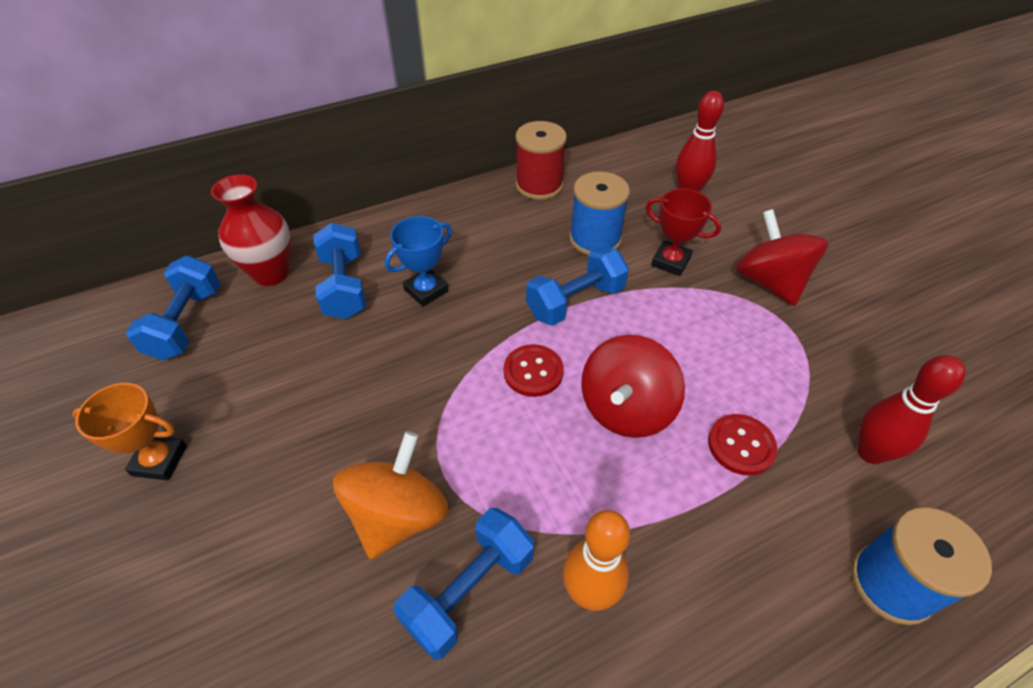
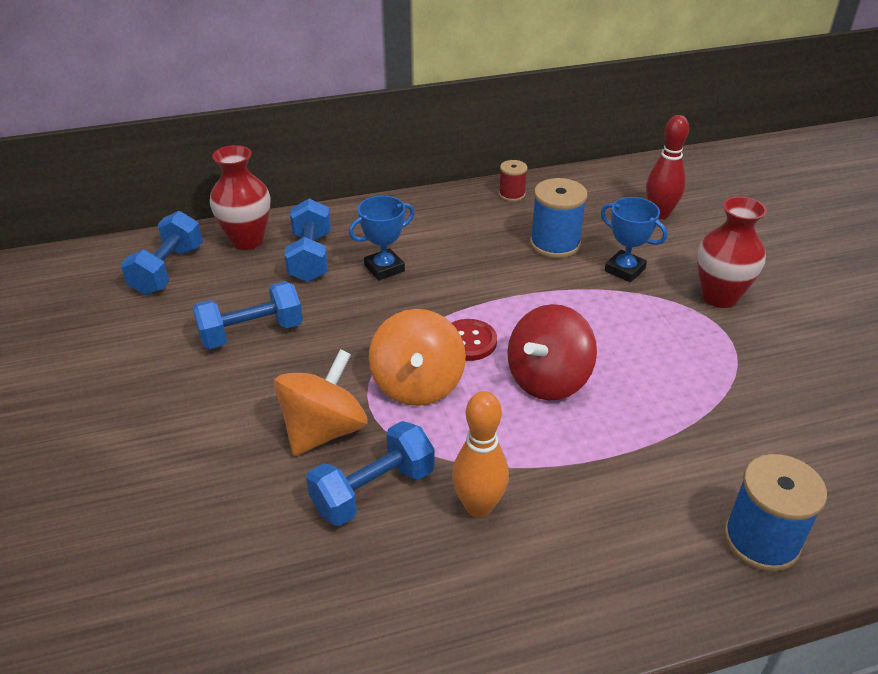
camera: 10 degrees right, 10 degrees down
orange trophy [72,383,187,481] -> none
red spool [515,121,567,200] -> red spool [499,160,528,202], size x0.57
blue dumbbell [526,246,629,326] -> blue dumbbell moved to [192,281,303,349]
red trophy [646,188,721,276] -> blue trophy [601,197,667,282]
red button [708,414,777,476] -> none
red spinning top [736,209,828,306] -> red vase [697,196,767,308]
red bowling pin [857,355,966,464] -> none
none -> orange spinning top [369,309,466,406]

